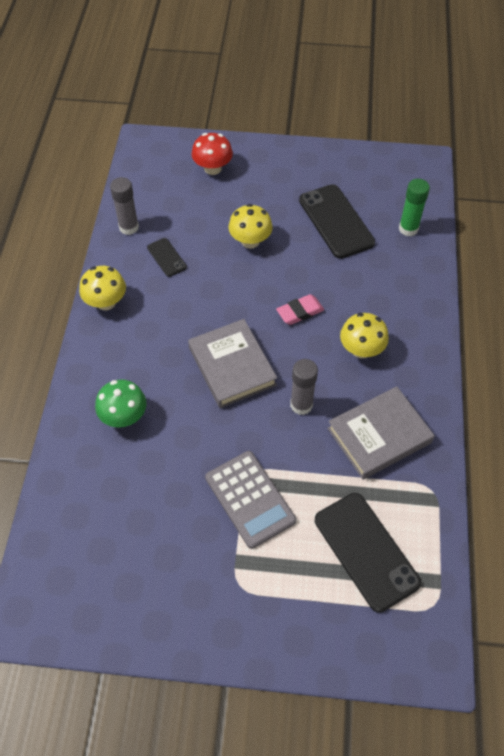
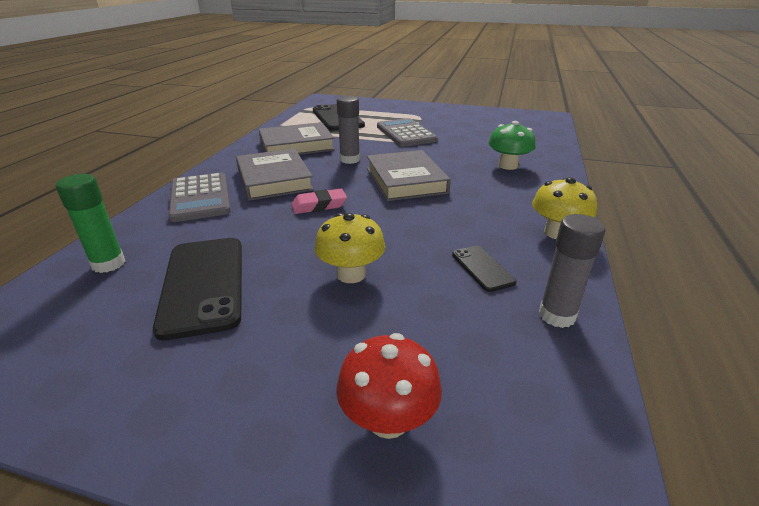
camera: 170 degrees left, 25 degrees down
yellow mushroom [340,313,389,358] -> grey book [236,148,314,201]
none -> grey calculator [168,172,231,222]

